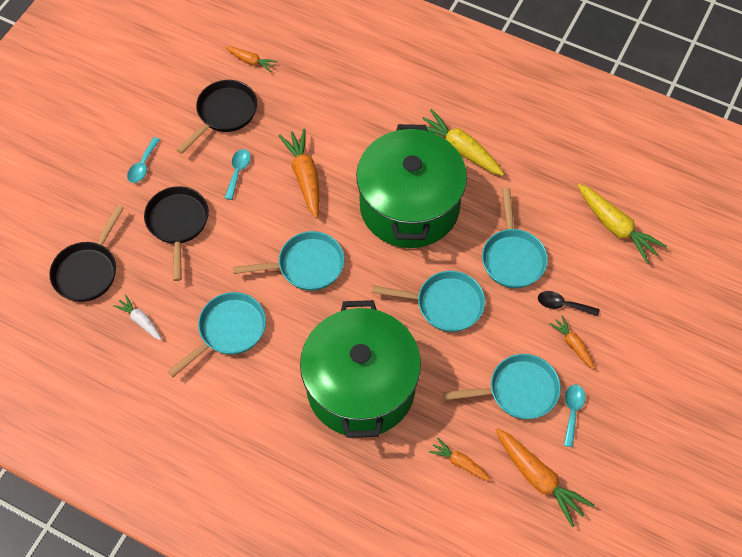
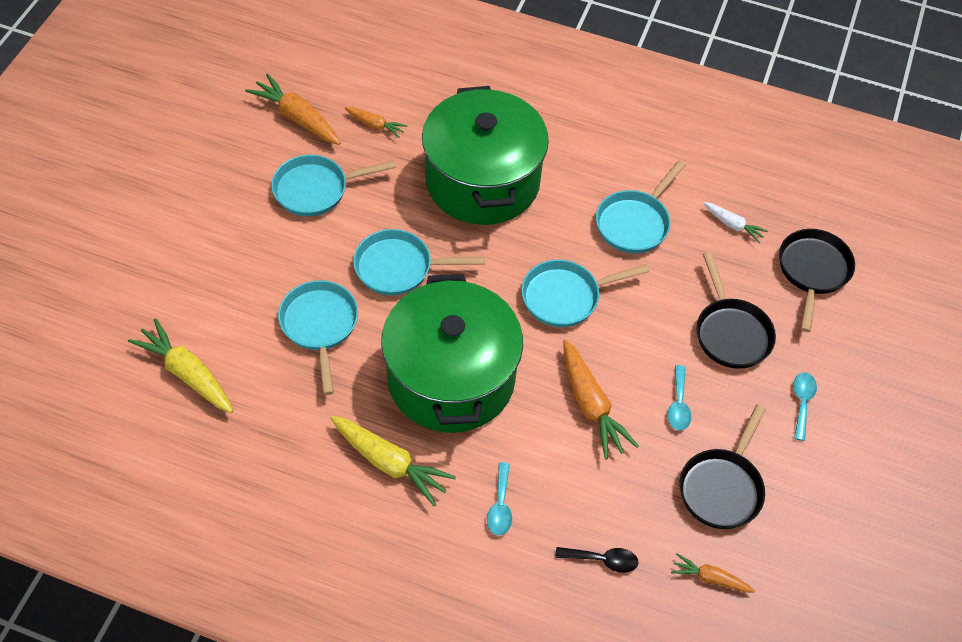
camera: 170 degrees right, 5 degrees down
black spoon [538,291,600,317] -> black spoon moved to [555,547,638,573]
orange carrot [549,315,595,370] -> none
turquoise spoon [564,385,585,447] -> turquoise spoon moved to [487,462,512,536]

